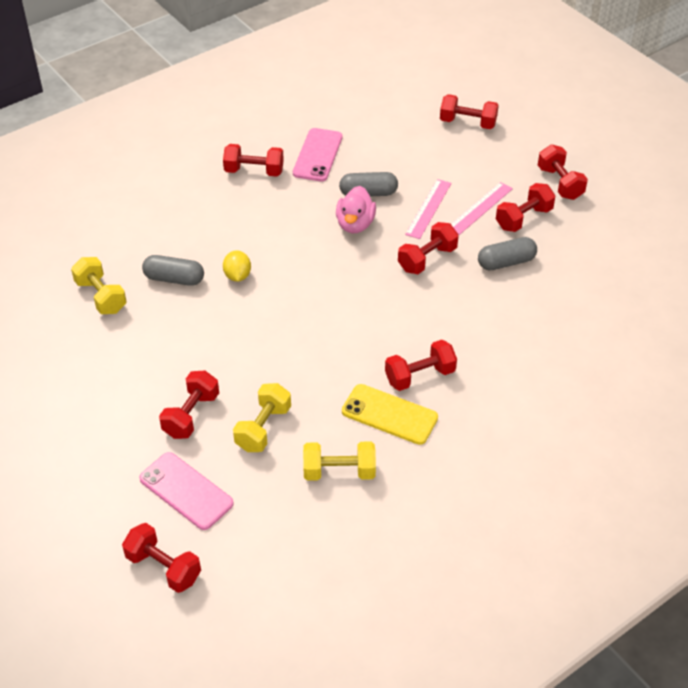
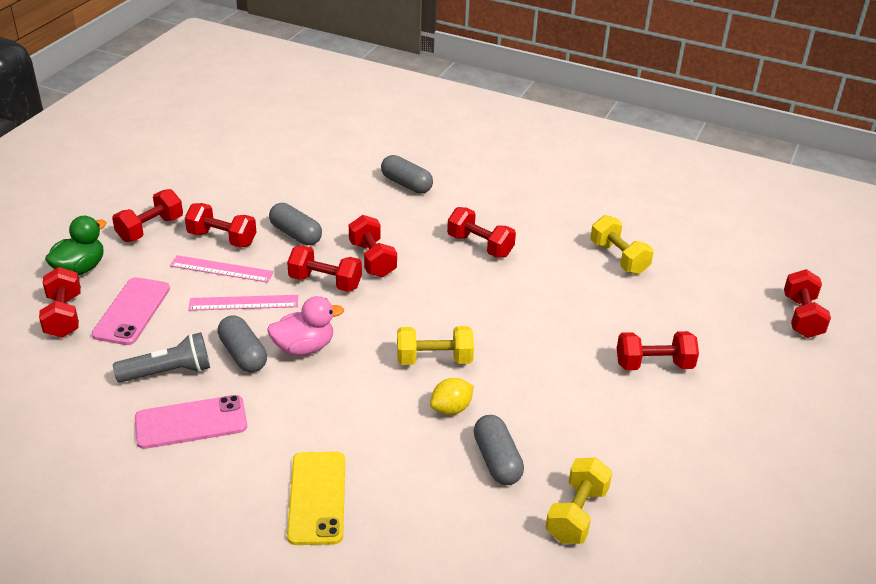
camera: 120 degrees left, 10 degrees down
pink phone [139,452,234,530] -> pink phone moved to [92,277,170,345]
red dumbbell [223,144,284,177] -> red dumbbell moved to [349,215,397,277]
yellow dumbbell [233,383,291,452] -> yellow dumbbell moved to [397,326,474,365]
yellow phone [342,384,438,445] -> yellow phone moved to [287,452,345,545]
none -> green duck [45,216,107,275]
none -> grey flashlight [113,332,210,383]
none -> grey capsule [381,155,433,194]

